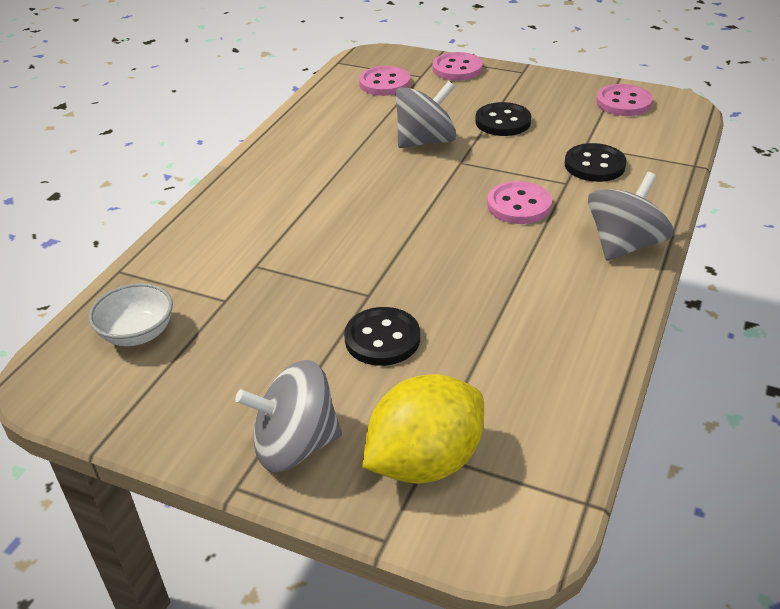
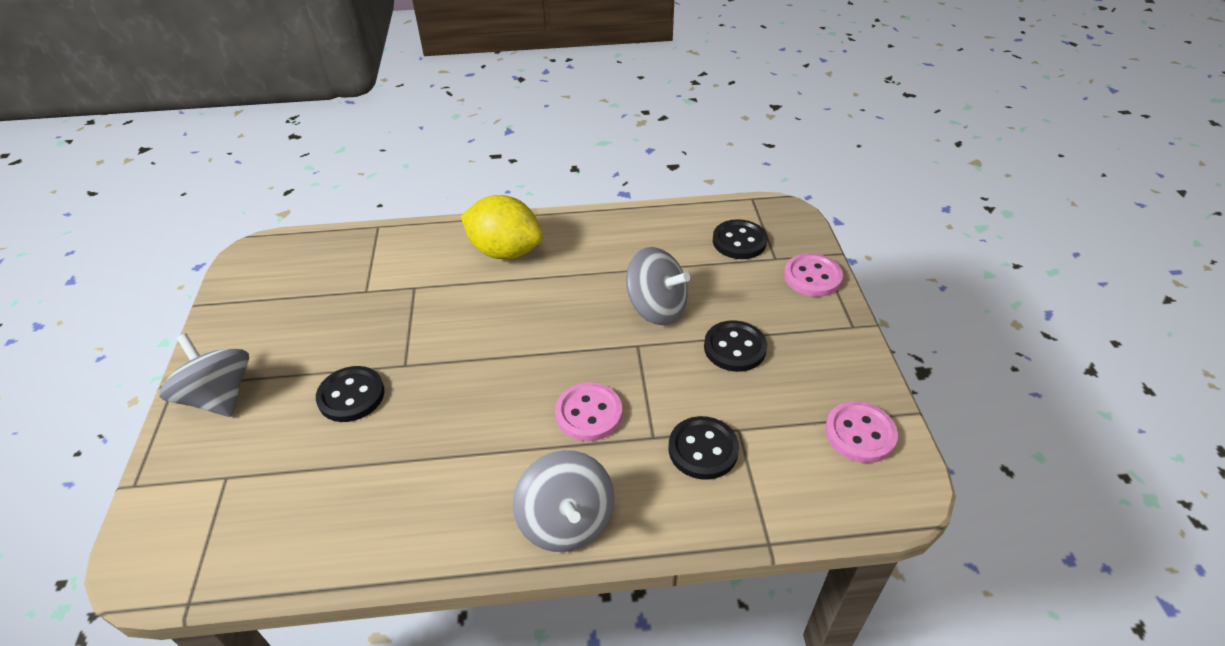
camera: 60 degrees right, 5 degrees up
white bowl [89,283,173,346] -> none
pink button [359,66,410,96] -> black button [713,219,767,259]
yellow lemon [363,374,484,484] -> yellow lemon moved to [461,195,543,259]
grey spinning top [588,172,674,261] -> grey spinning top turned 60 degrees clockwise [513,450,614,552]

